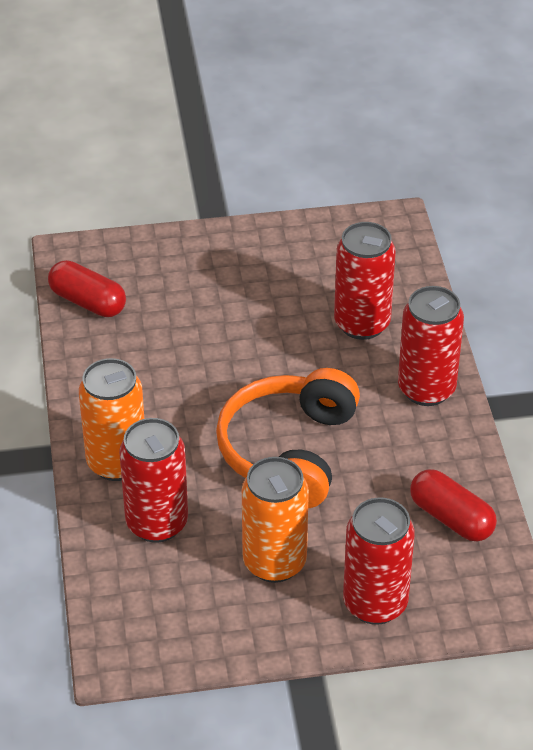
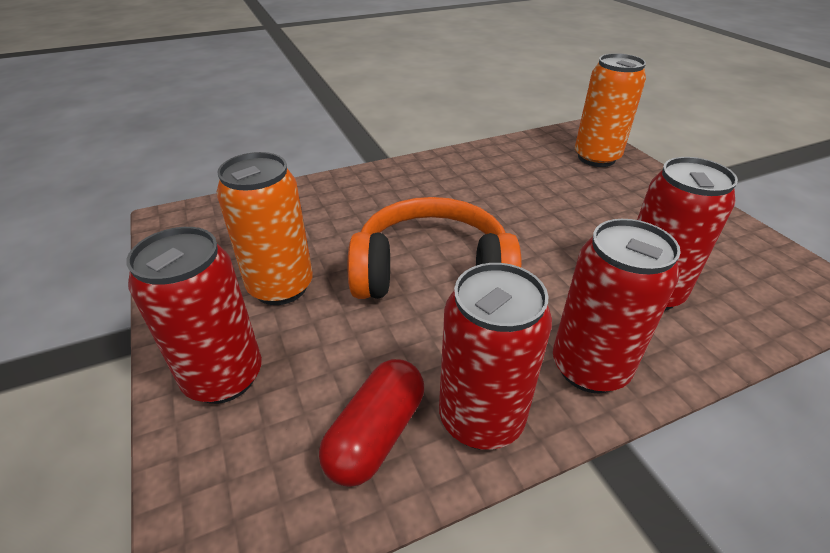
camera: 75 degrees right, 5 degrees down
red capsule [48,260,126,317] -> none
orange can [79,358,144,481] -> orange can moved to [575,53,646,167]
red can [119,418,188,543] -> red can moved to [439,263,552,450]

